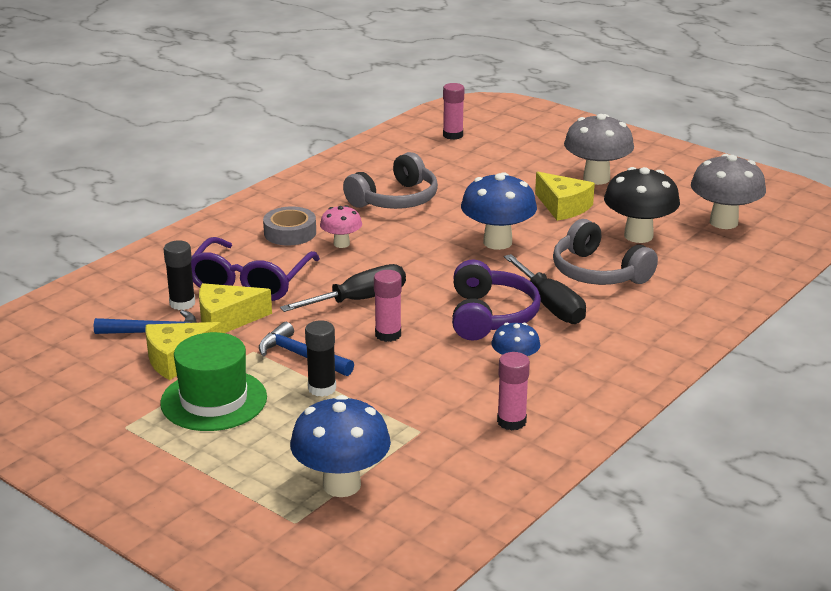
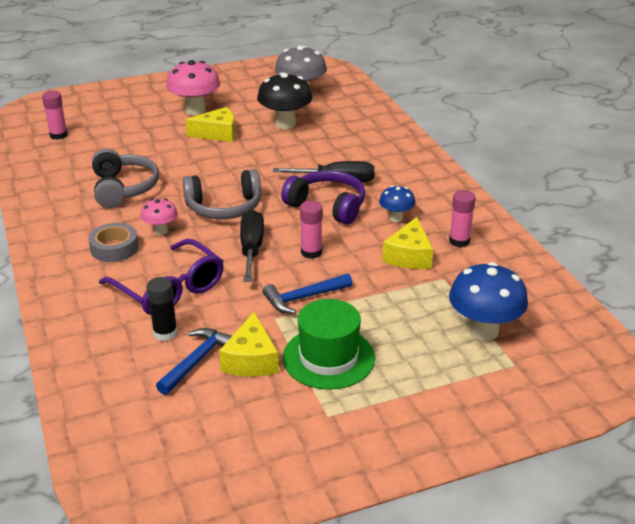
camera: 60 degrees left, 5 degrees up
yellow cheese [199,283,272,333] -> yellow cheese moved to [382,217,433,269]
black glue stick [305,320,336,397] -> none
blue mushroom [461,172,537,250] -> none
grey headphones [553,219,658,285] -> grey headphones moved to [183,169,261,219]
grey mushroom [564,114,634,185] -> pink mushroom [166,60,220,115]

